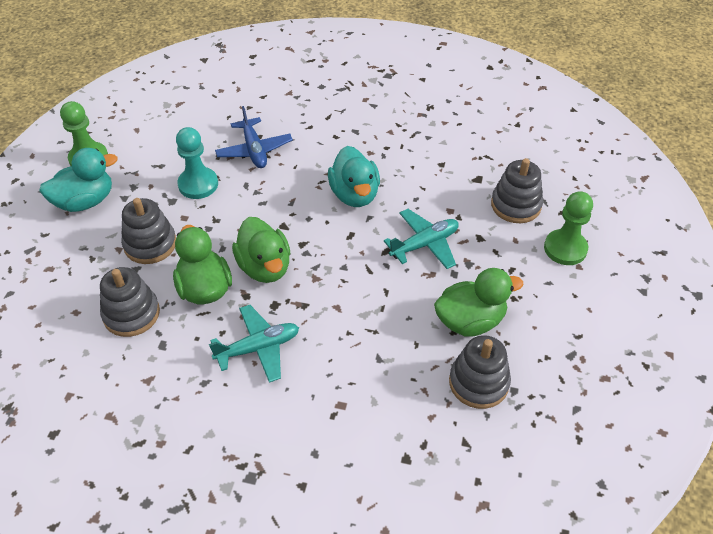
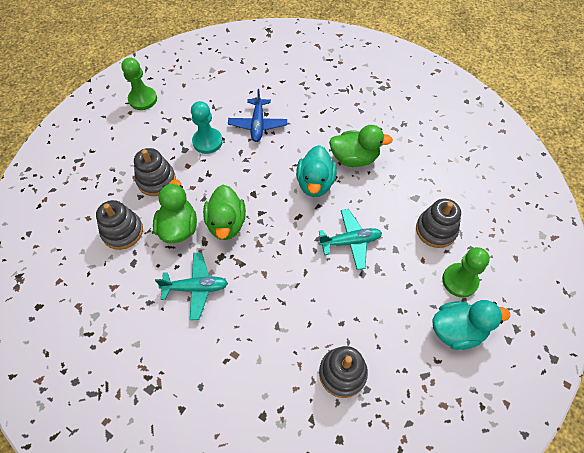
camera: 20 degrees right, 10 degrees up
turquoise duck [39,148,118,212] -> turquoise duck moved to [433,300,510,350]
green duck [434,268,524,337] -> green duck moved to [329,125,393,167]

